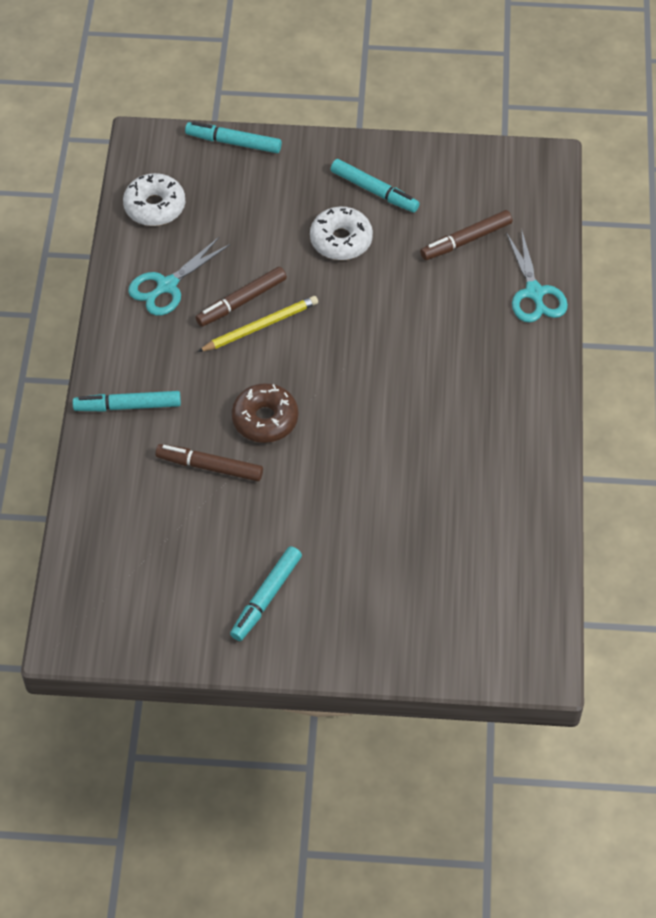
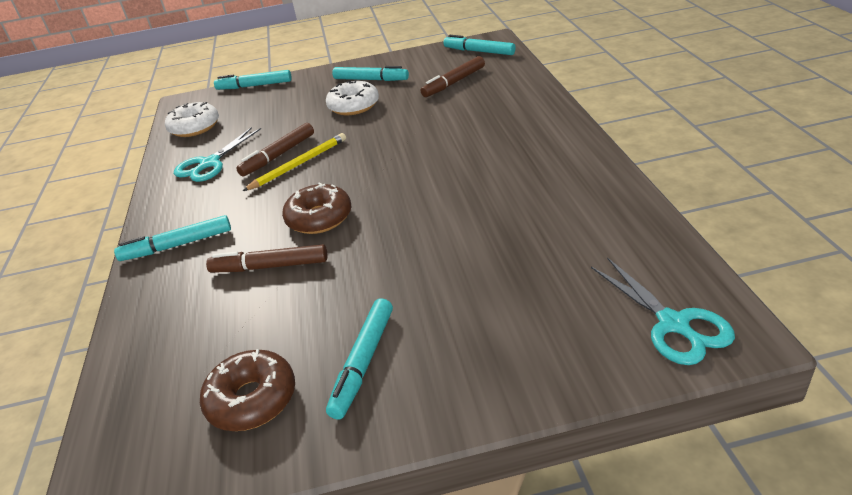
camera: 10 degrees left, 20 degrees down
turquoise scissors [506,228,568,323] -> turquoise scissors moved to [591,257,735,365]
none -> brown donut [200,349,295,431]
none -> turquoise marker [443,35,516,55]

